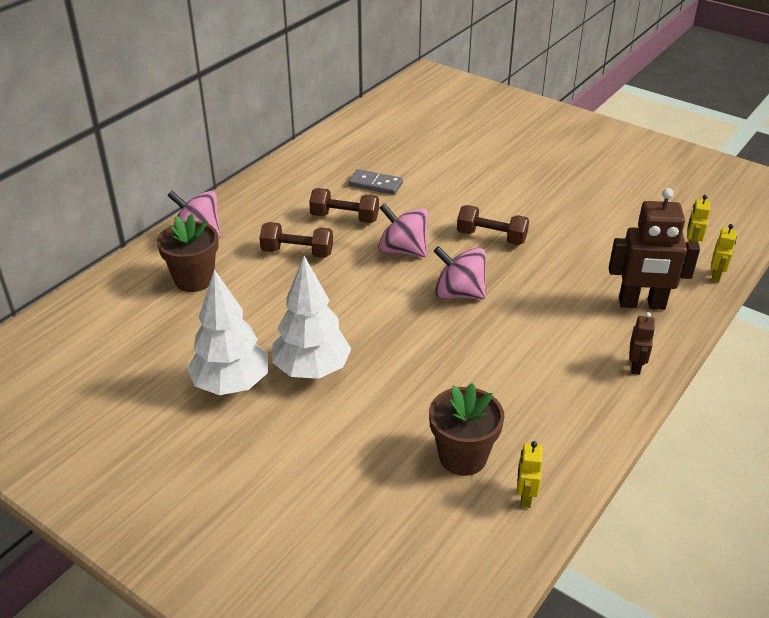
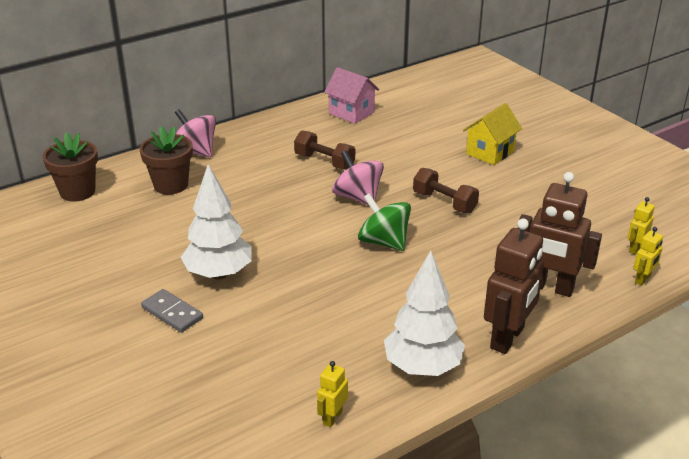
camera: 20 degrees right, 5 degrees down
white tree [187,270,268,395] -> white tree moved to [384,251,465,376]
brown dumbbell [259,222,333,258] -> none
grey domino [348,169,403,195] -> grey domino moved to [141,289,203,333]
brown flower pot [429,383,504,476] -> brown flower pot moved to [43,132,98,202]
pink spinning top [434,246,486,299] -> green spinning top [358,194,411,251]
brown robot [630,312,655,375] -> brown robot [484,218,544,354], size x2.07
none -> pink house [324,67,380,124]
none -> yellow house [463,103,522,165]

